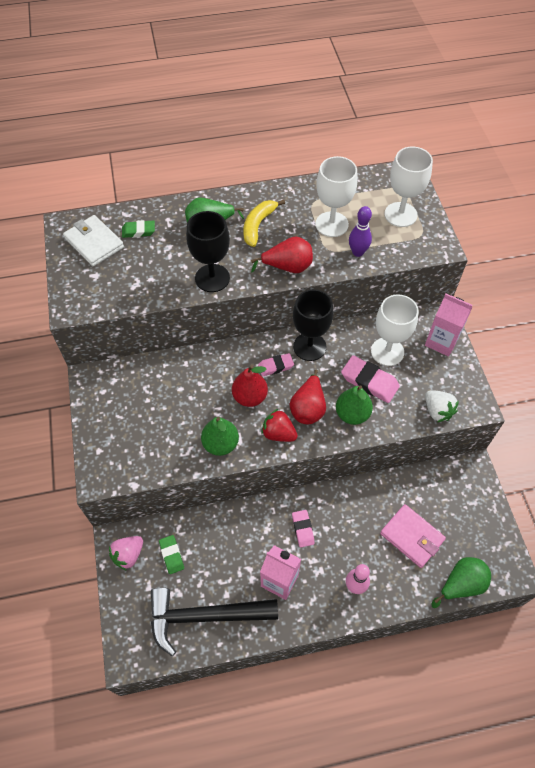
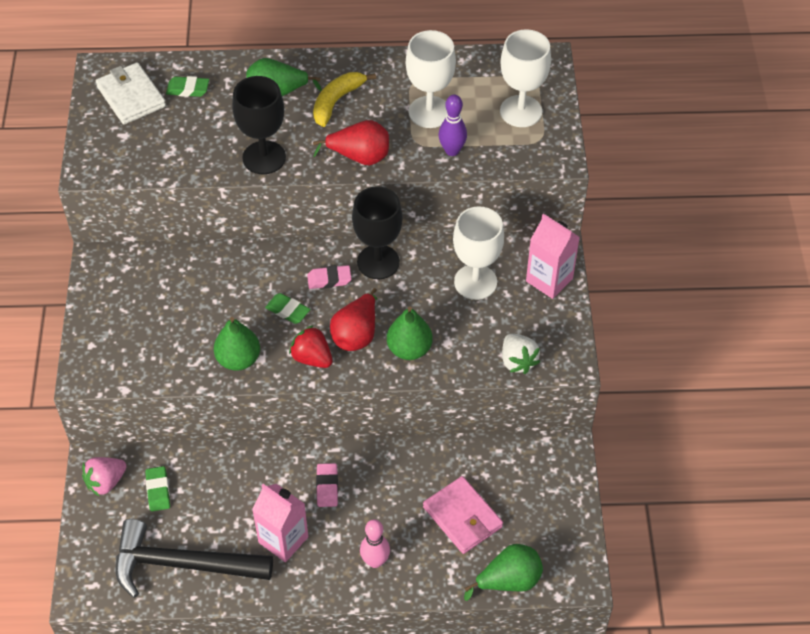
camera: 10 degrees right, 5 degrees down
red pear [232,365,268,407] -> green eraser [265,293,310,324]
pink eraser [341,355,400,403] -> none

